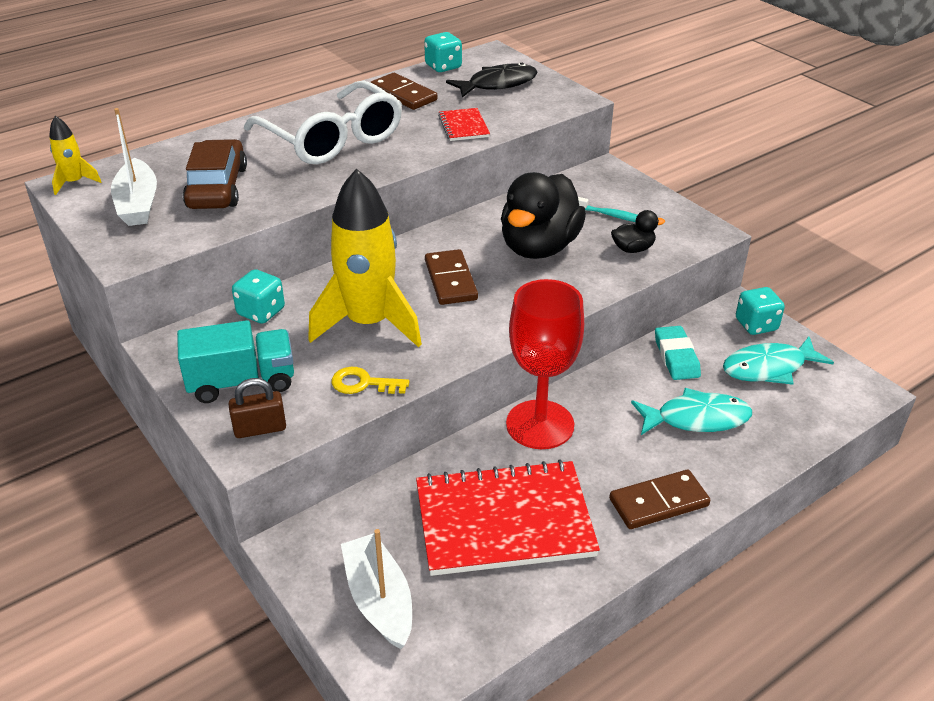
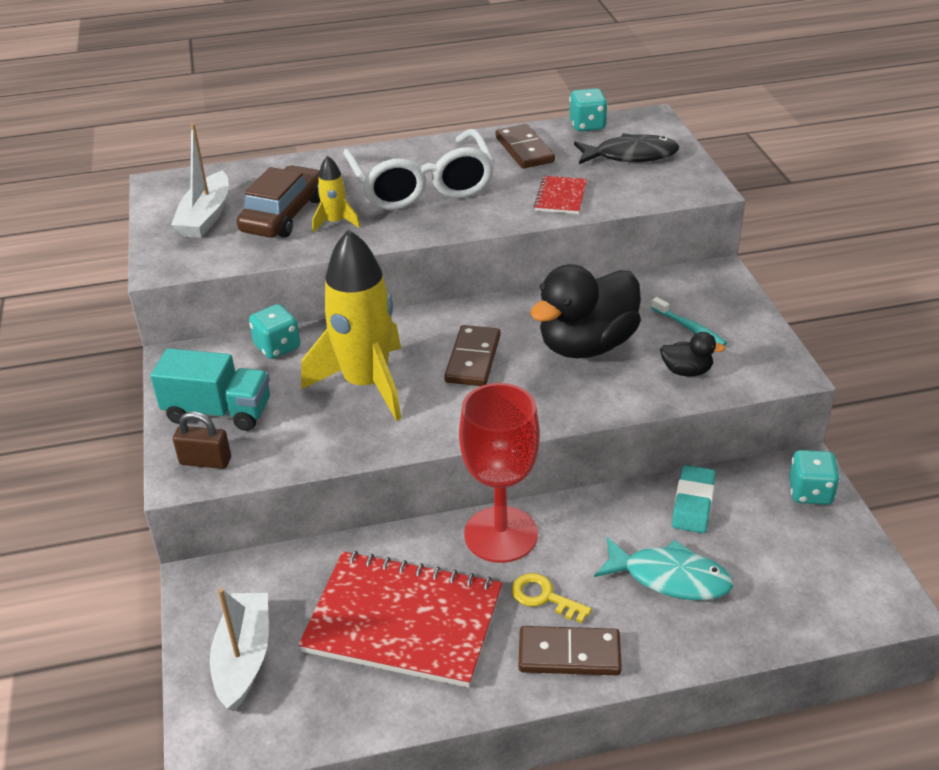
camera: 25 degrees right, 0 degrees up
yellow rocket [49,116,101,195] -> yellow rocket moved to [312,156,360,233]
yellow key [331,367,409,394] -> yellow key moved to [512,573,592,623]
turquoise fish [723,337,834,385] -> none

